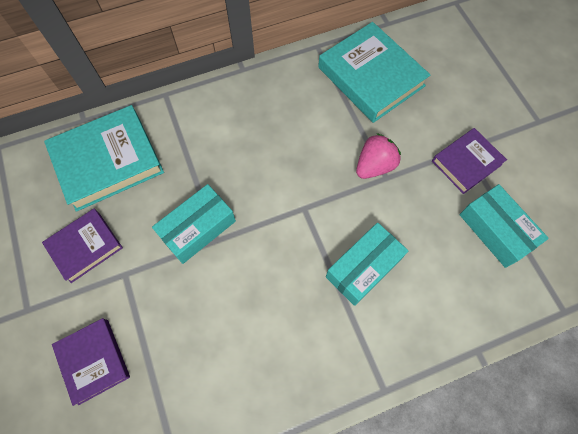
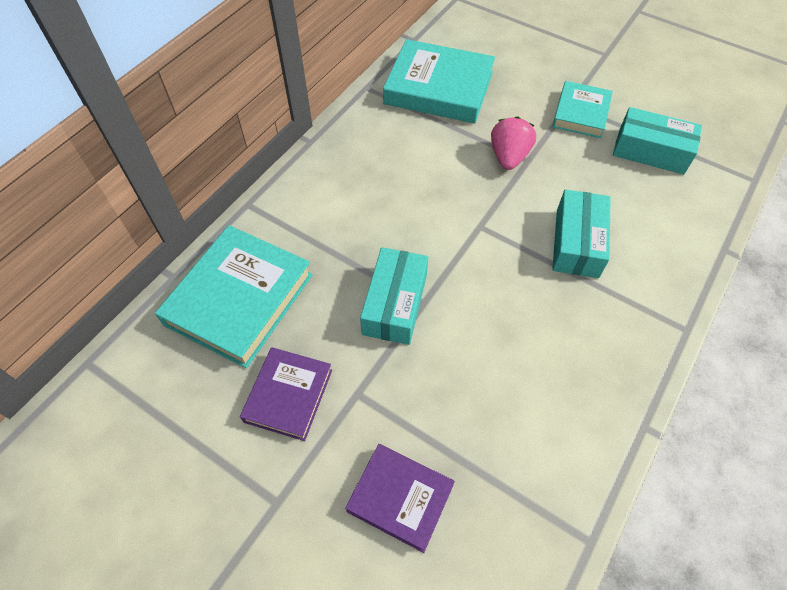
camera: 35 degrees left, 10 degrees down
purple book [432,128,507,194] -> turquoise book [552,81,613,138]

